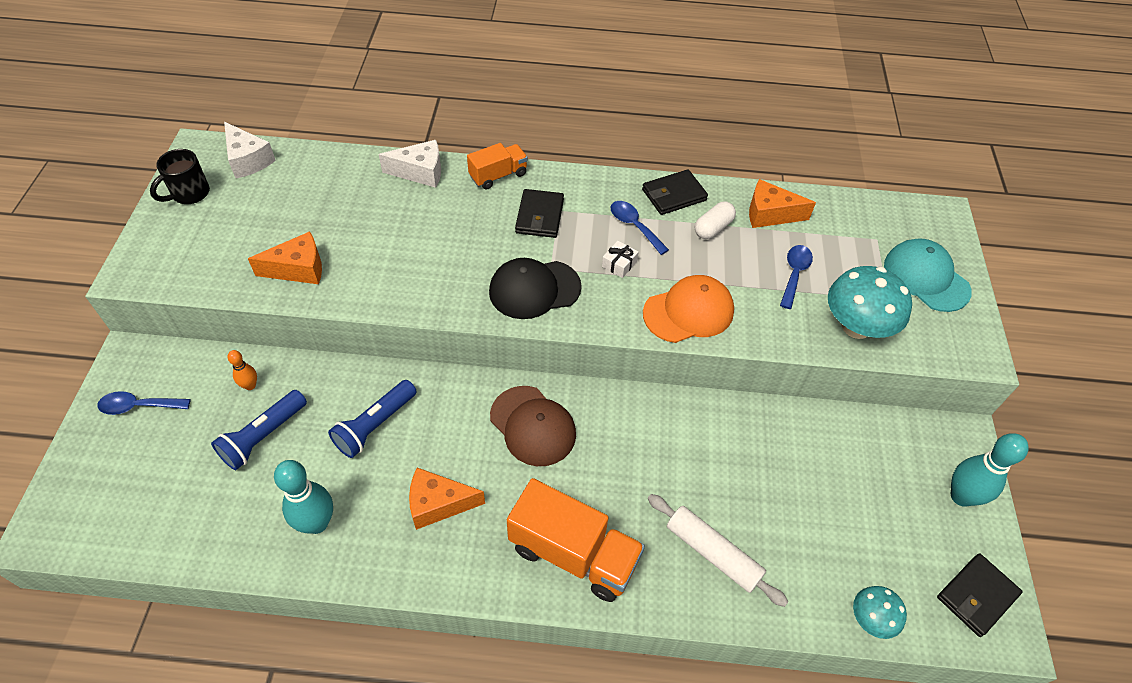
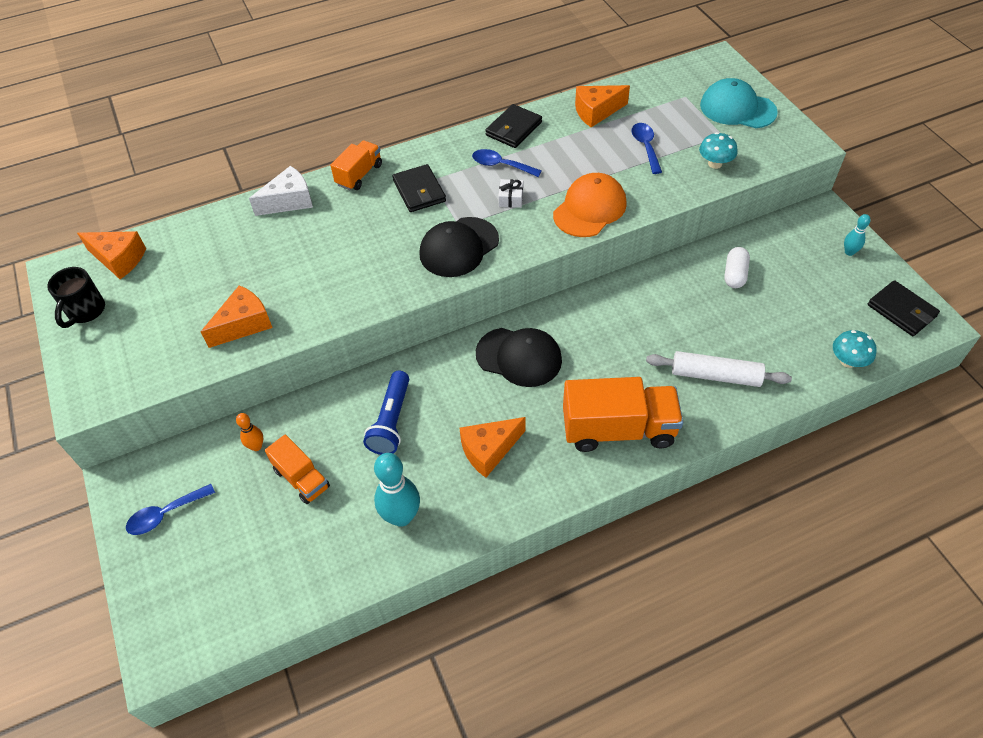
camera: 25 degrees left, 0 degrees up
blue flashlight [211,390,307,470] -> orange truck [265,434,330,504]
white cheese [224,122,276,178] -> orange cheese [77,231,146,279]
brown cap [490,386,576,466] -> black cap [476,328,562,387]
white capsule [695,201,736,239] -> white capsule moved to [724,247,750,288]
turquoise mushroom [828,266,912,339] -> turquoise mushroom [699,132,738,169], size x0.55
black wallet [937,553,1023,637] -> black wallet turned 60 degrees counterclockwise [868,280,940,336]
turquoise bowling pin [951,433,1029,507] -> turquoise bowling pin [844,214,871,256], size x0.52

